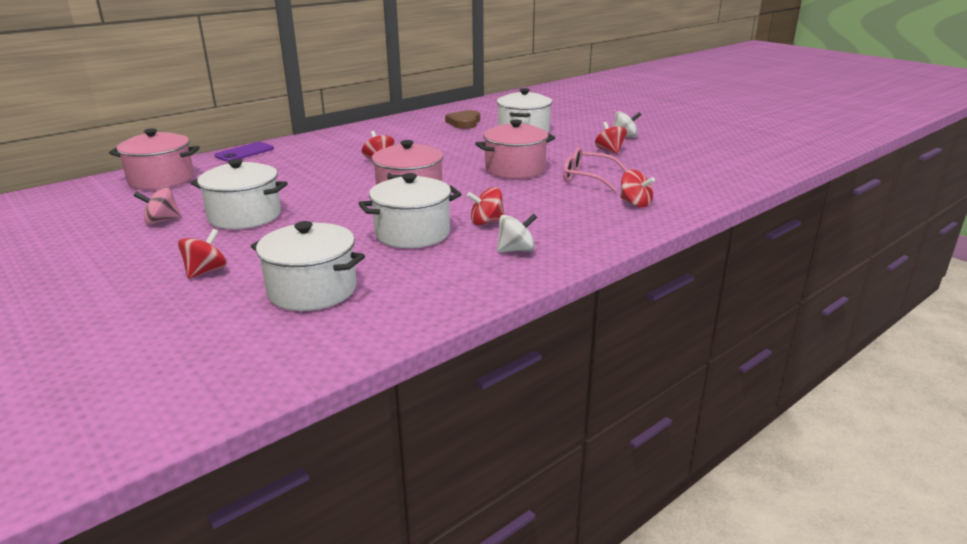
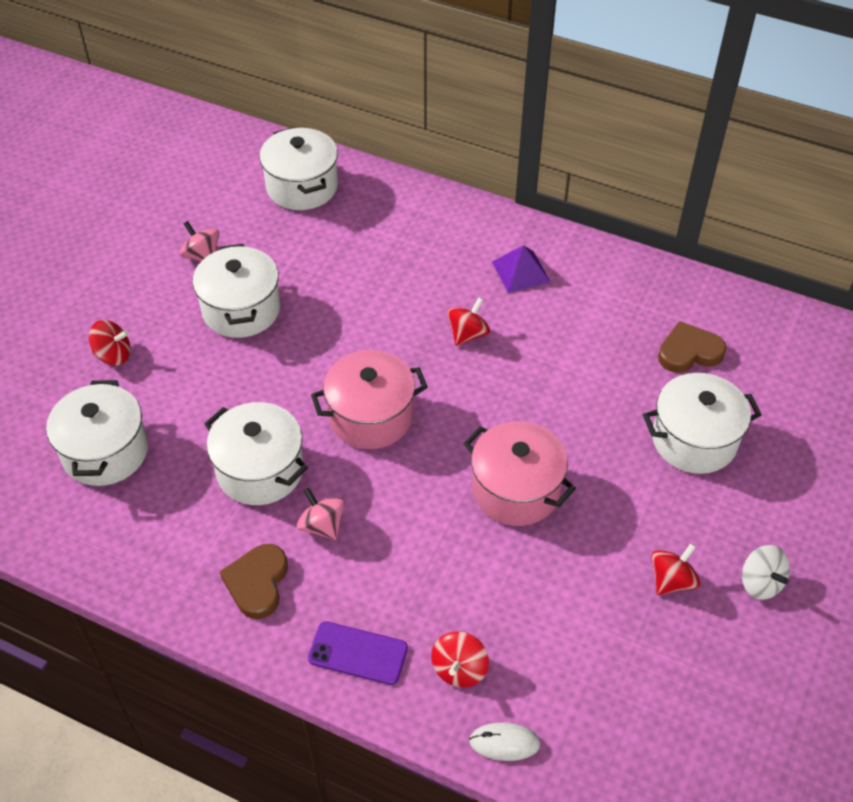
camera: 65 degrees right, 25 degrees up
pink pot [109,129,200,190] -> white pot [259,127,338,210]
purple phone [214,142,274,162] -> purple phone moved to [308,621,408,685]
red spinning top [467,187,504,225] -> pink spinning top [297,488,345,540]
white spinning top [497,213,537,252] -> brown heart [220,544,288,619]
pink glasses [563,147,627,192] -> none
none -> white mouse [469,723,540,761]
none -> purple pyramid [492,245,550,293]

